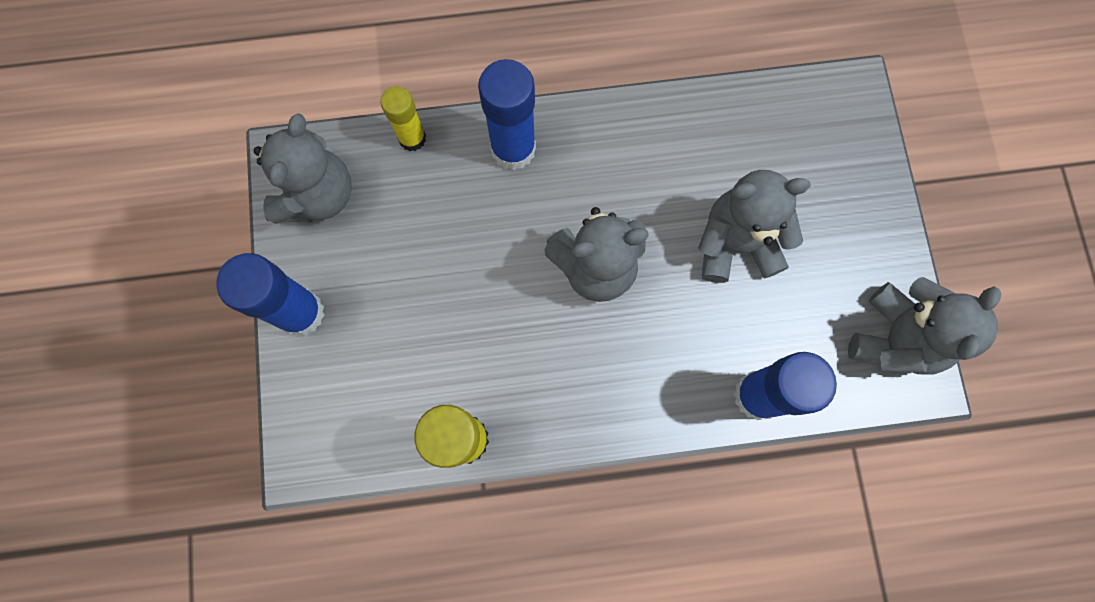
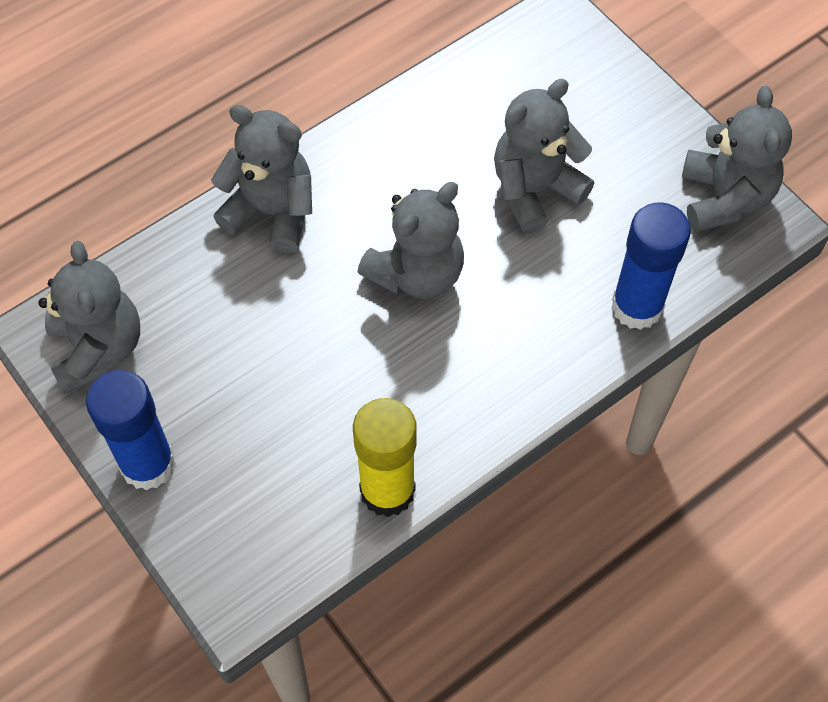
camera: 30 degrees left, 15 degrees down
yellow glue stick [381,86,426,151] -> none
blue glue stick [478,59,536,170] -> grey teddy bear [211,105,312,253]

